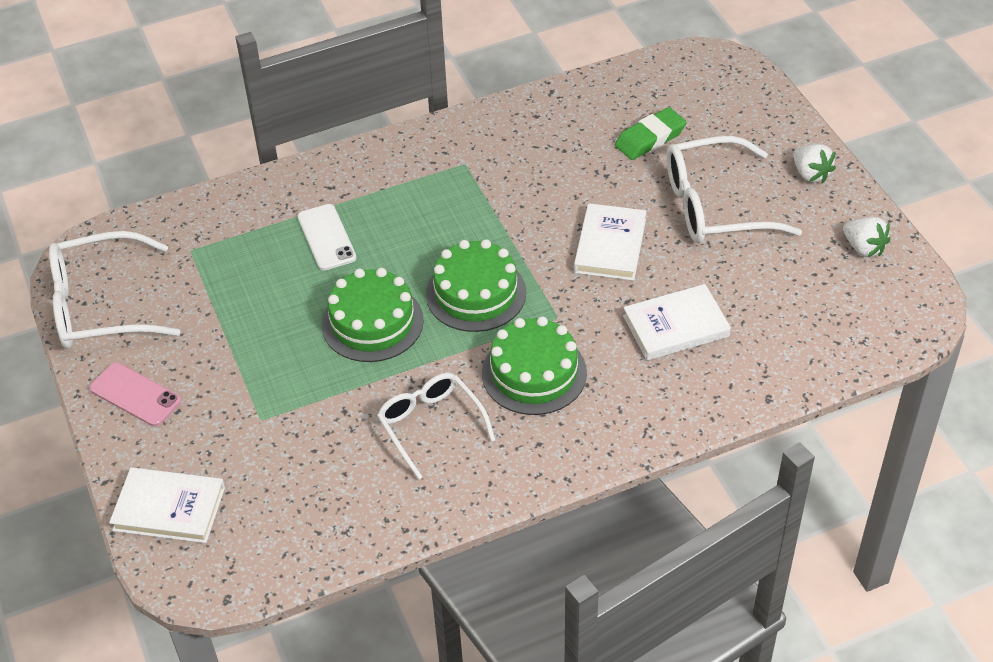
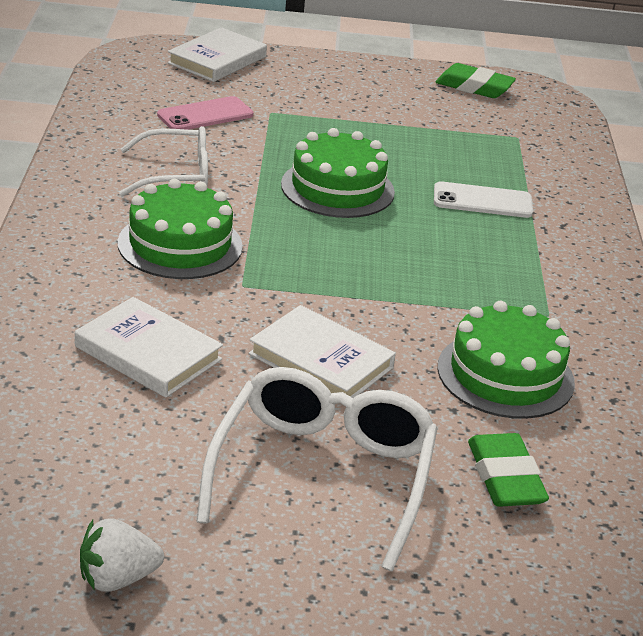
camera: 110 degrees right, 15 degrees down
white glasses [49,231,180,349] -> green eraser [435,63,516,98]
pink phone [89,362,181,426] -> pink phone moved to [157,96,253,130]
green cake [426,239,526,332] -> green cake moved to [437,301,575,419]
white book [623,284,731,360] -> white book turned 60 degrees counterclockwise [75,297,223,398]
white strawberry [793,144,836,183] -> none

